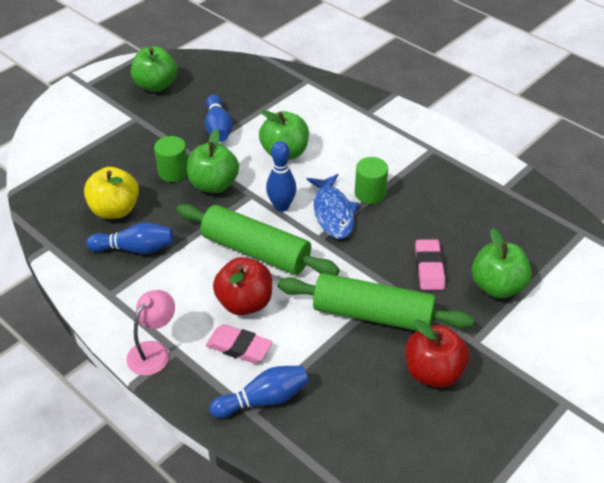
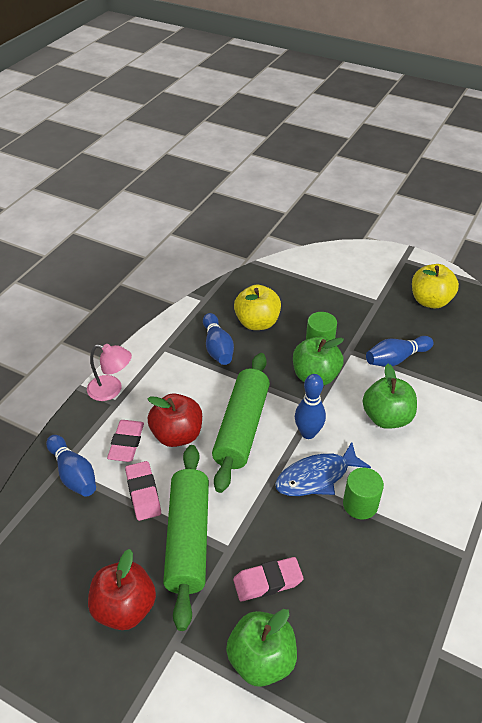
camera: 75 degrees right, 0 degrees up
green apple [131,46,177,92] -> yellow apple [412,264,459,308]
none -> pink eraser [125,461,161,521]

